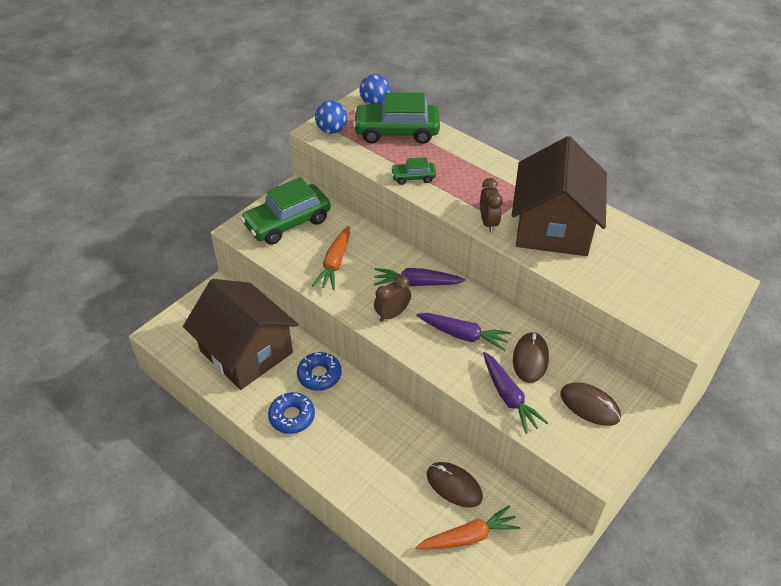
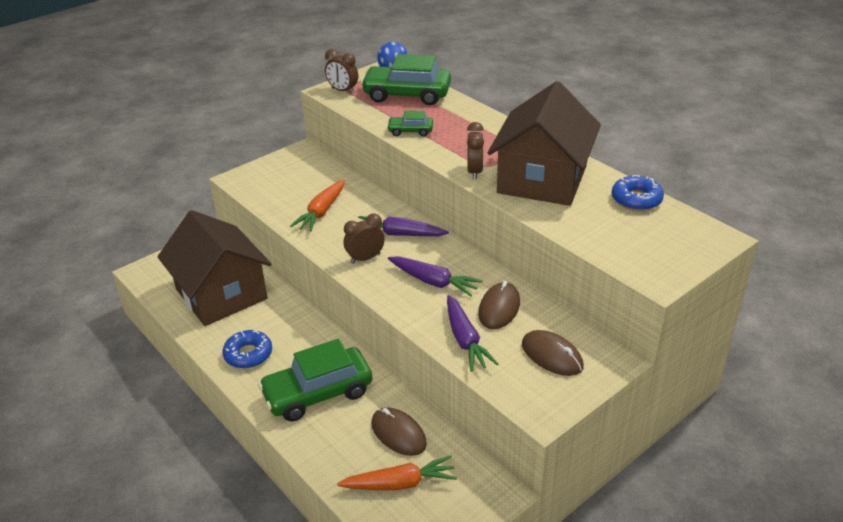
camera: 10 degrees right, 10 degrees down
green car [240,177,331,245] -> green car moved to [258,339,373,422]
blue donut [297,352,342,391] -> blue donut moved to [612,175,664,211]
blue ball [315,101,347,134] -> brown clock [325,49,358,94]

